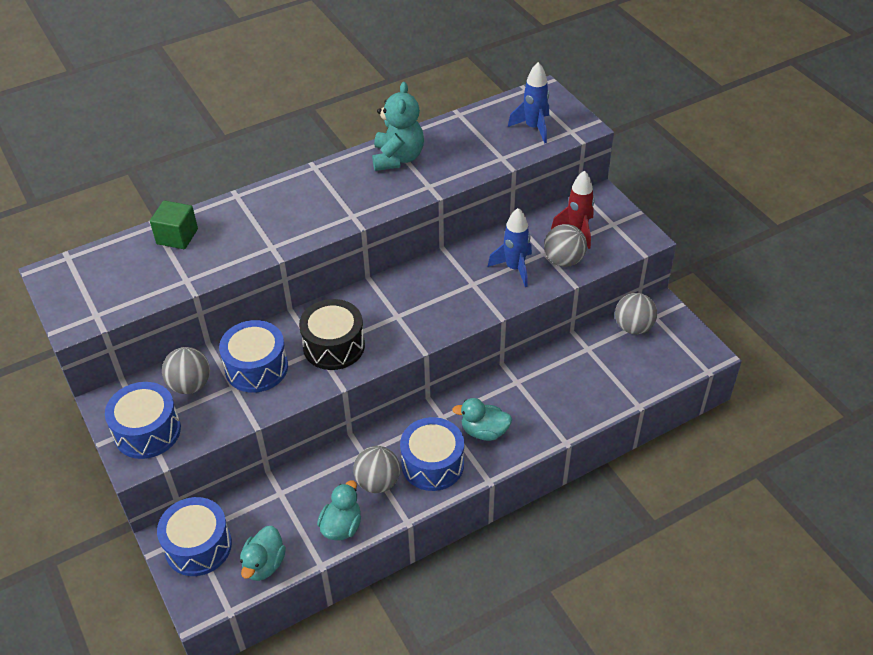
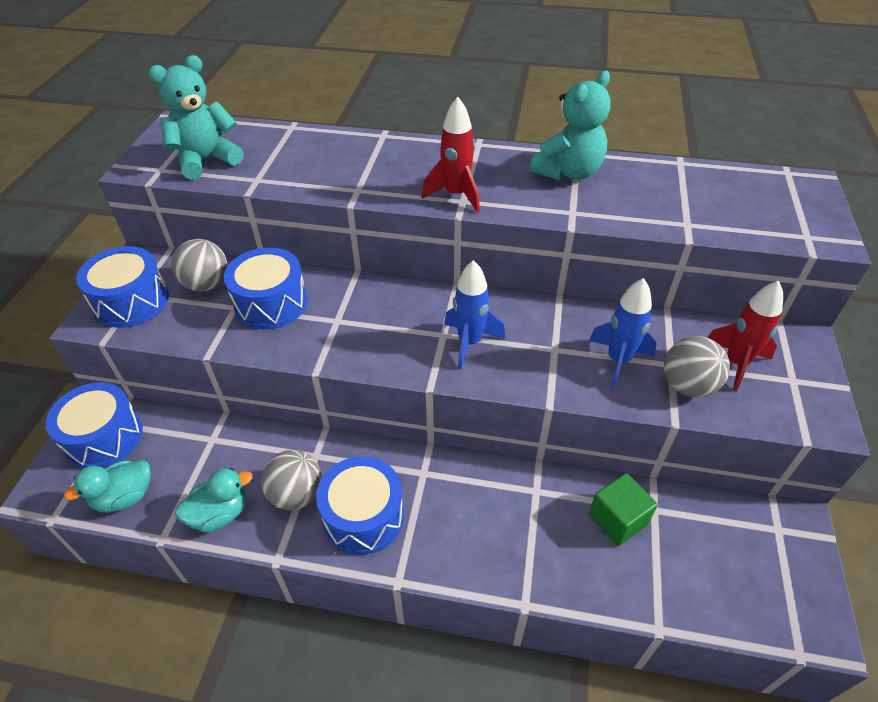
camera: 40 degrees right, 0 degrees up
green cube [150,200,198,249] -> green cube moved to [589,473,658,546]
black drum [299,299,365,370] -> none
turquoise duck [452,398,512,441] -> none
blue rocket [508,62,549,143] -> blue rocket moved to [444,260,505,369]
grey ball [615,293,657,334] -> none
none -> turquoise teddy bear [148,55,243,180]
none -> red rocket [422,97,480,212]

